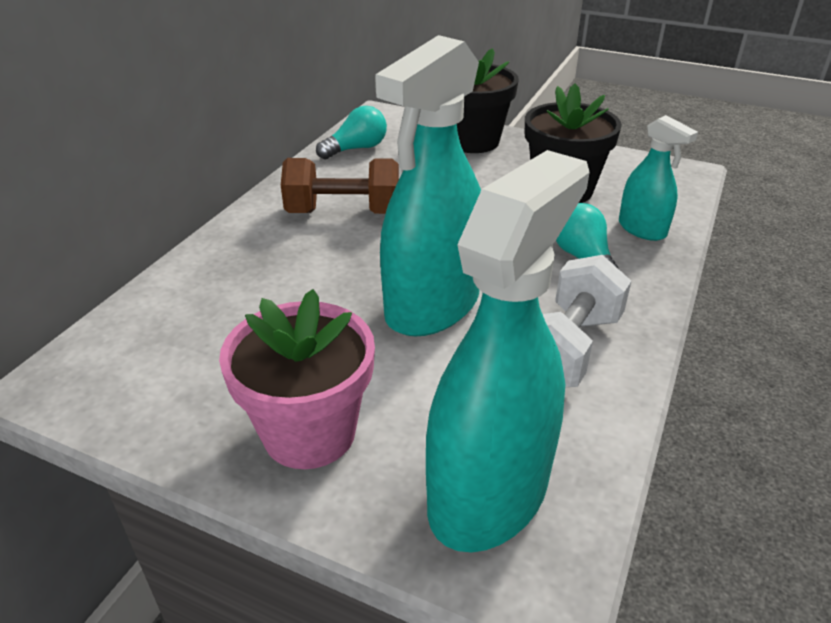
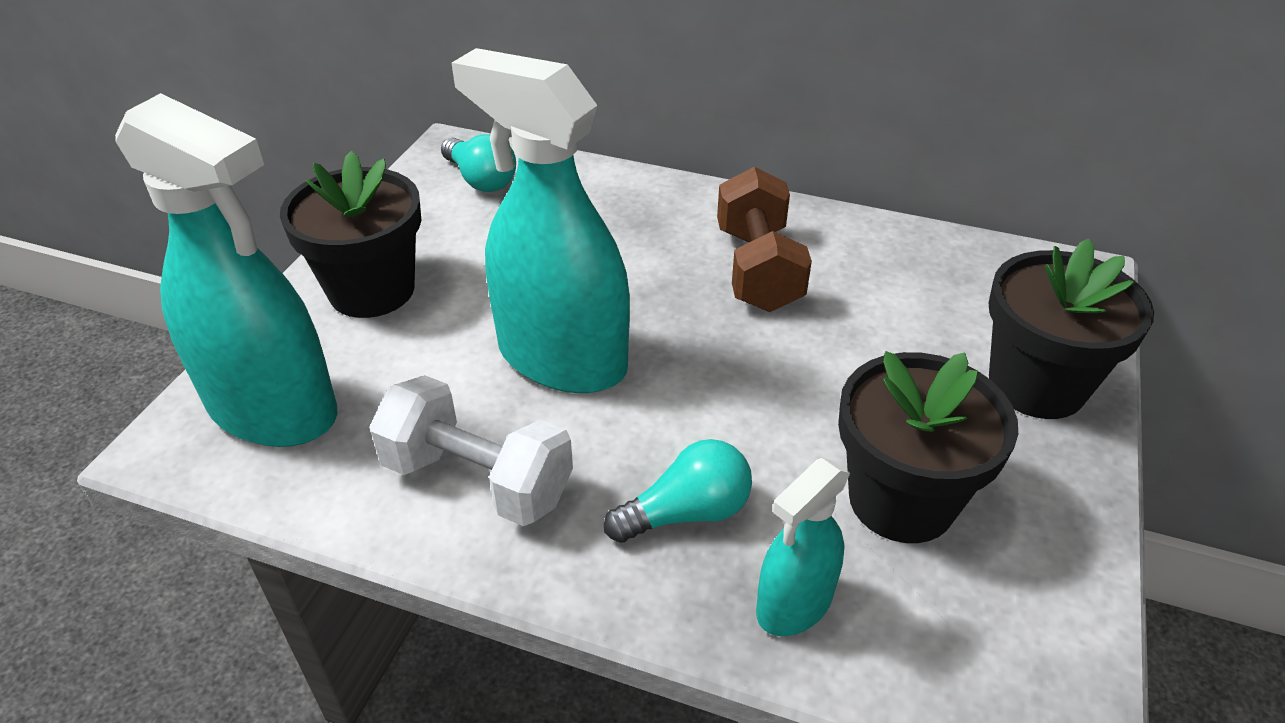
camera: 85 degrees right, 5 degrees up
pink flower pot [219,289,375,469] -> black flower pot [280,151,421,318]
turquoise light bulb [316,106,387,159] -> turquoise light bulb moved to [441,134,516,192]

